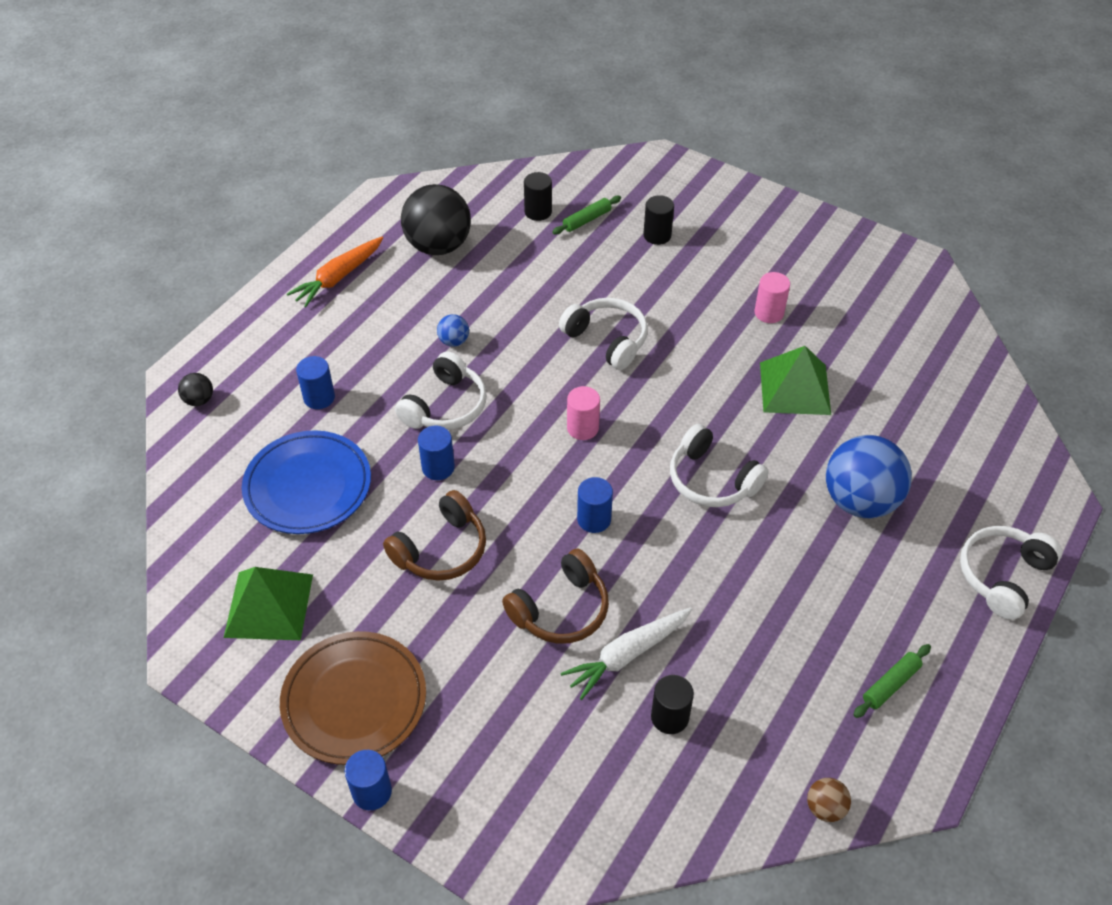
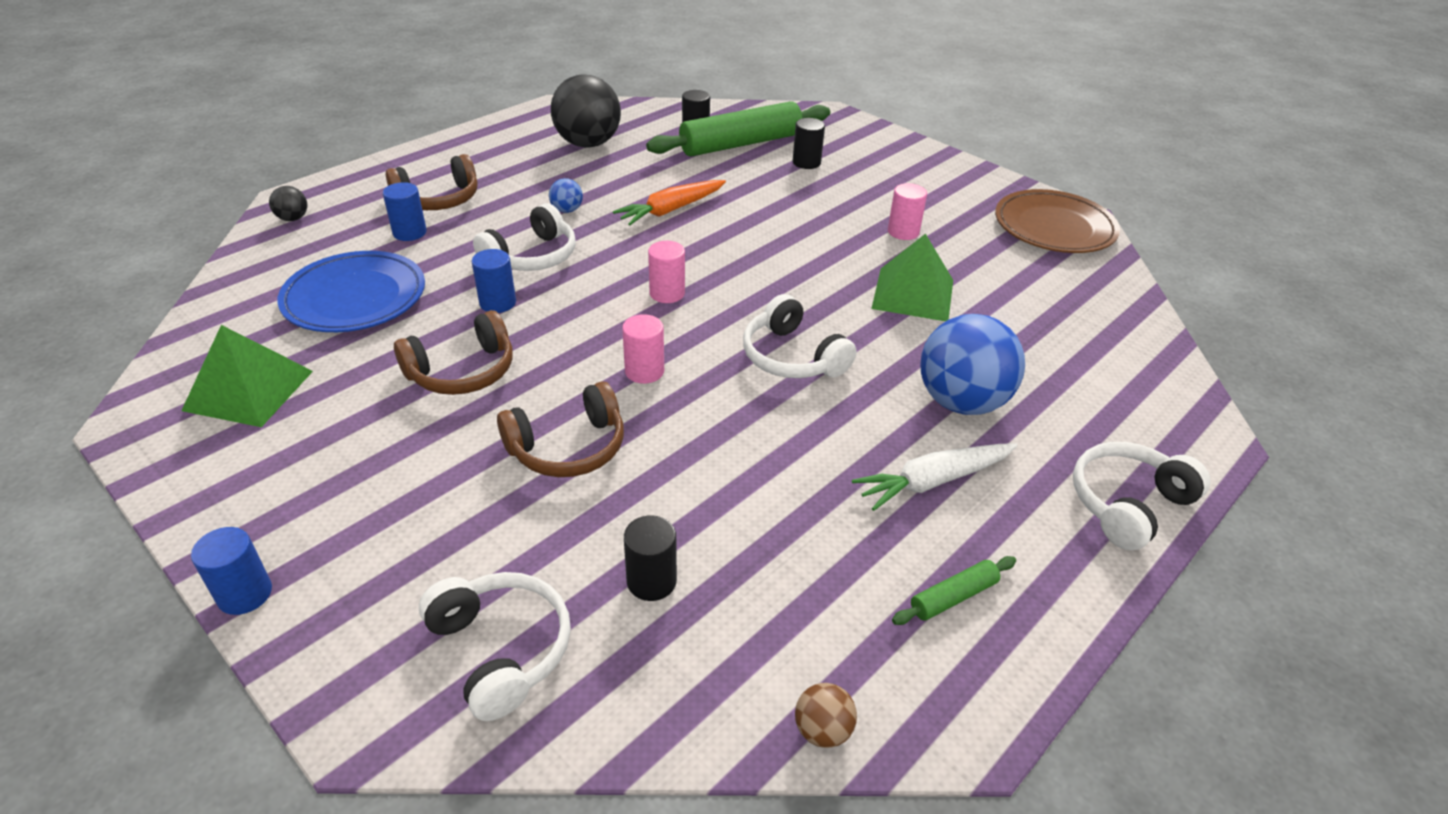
camera: 10 degrees right, 10 degrees down
brown plate [280,631,426,765] -> brown plate moved to [995,189,1120,253]
orange carrot [287,237,383,307] -> orange carrot moved to [613,180,726,225]
green rolling pin [552,196,621,234] -> green rolling pin [646,101,830,157], size x2.33
white headphones [559,298,648,370] -> white headphones moved to [419,572,571,721]
white carrot [560,608,692,700] -> white carrot moved to [852,443,1017,511]
blue cylinder [577,477,613,533] -> pink cylinder [622,314,664,384]
none -> brown headphones [386,154,478,210]

